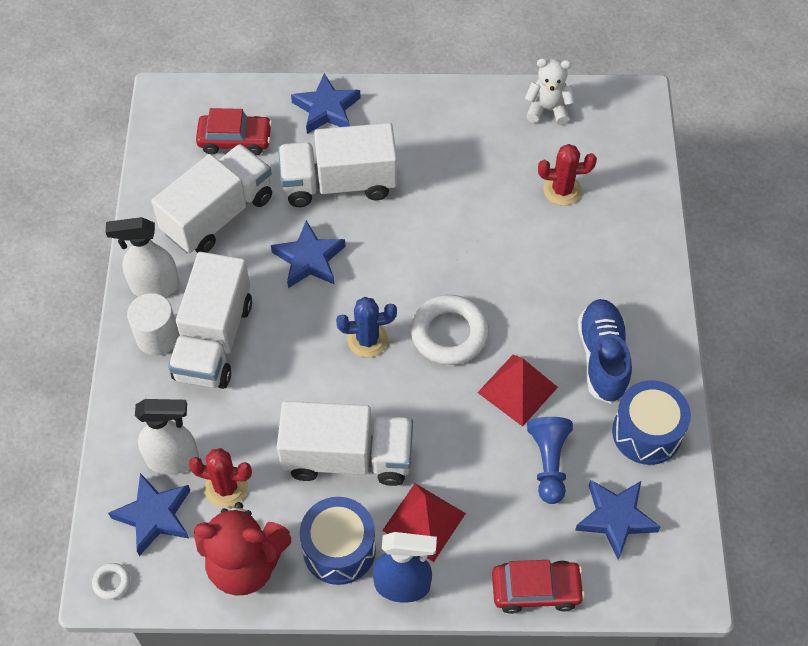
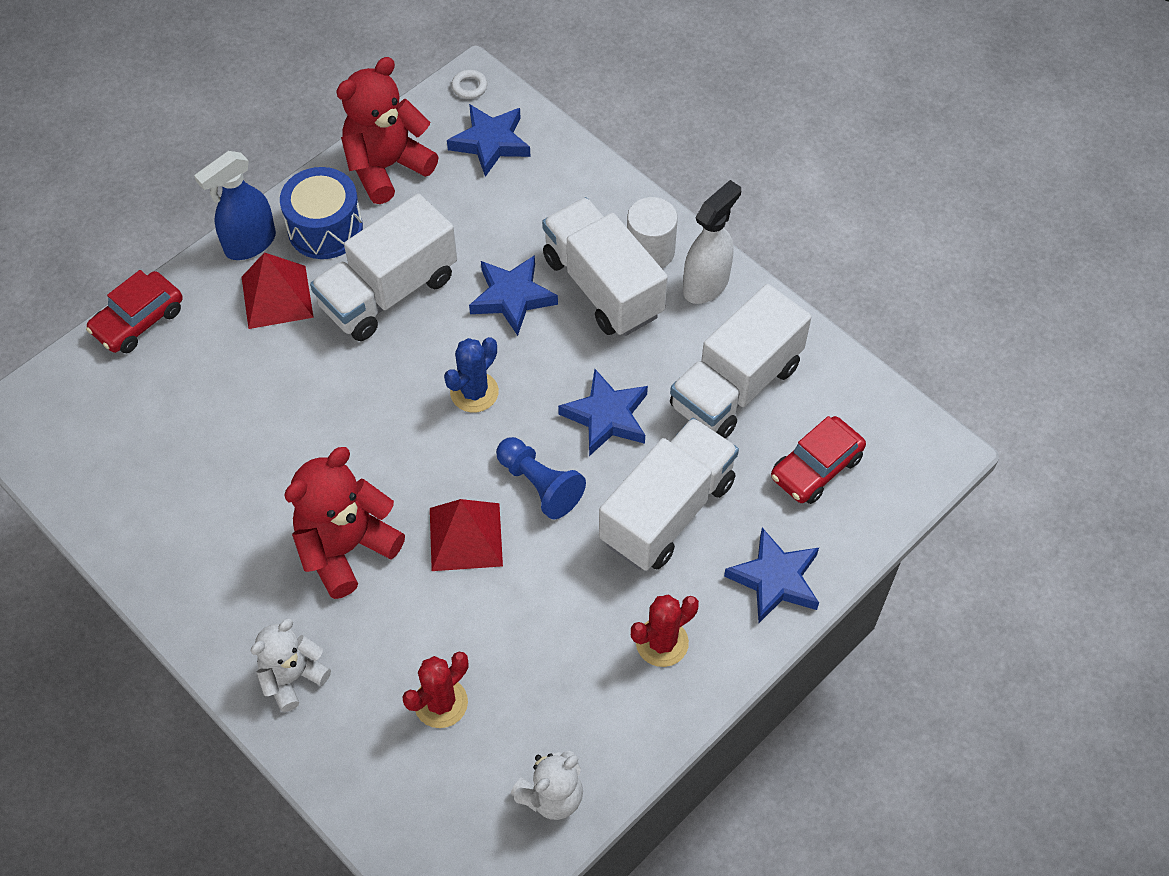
camera: 135 degrees right, 0 degrees up
white spray bottle [135,399,199,475] -> none
white truck [151,144,272,253] -> white truck turned 45 degrees clockwise [670,284,811,439]
red cactus [189,448,252,507] -> red cactus moved to [631,595,699,667]
white ring [411,295,489,365] -> none
red pyramid [477,354,558,427] -> red pyramid moved to [430,499,503,571]
blue pawn [527,417,573,504] -> blue pawn moved to [496,437,586,519]
blue star [575,480,660,560] -> blue star moved to [469,255,558,336]
blue shoe [578,299,632,404] -> none
blue drum [612,380,691,465] -> none
none -> white teddy bear [251,619,331,712]
none -> red teddy bear [284,447,405,599]

